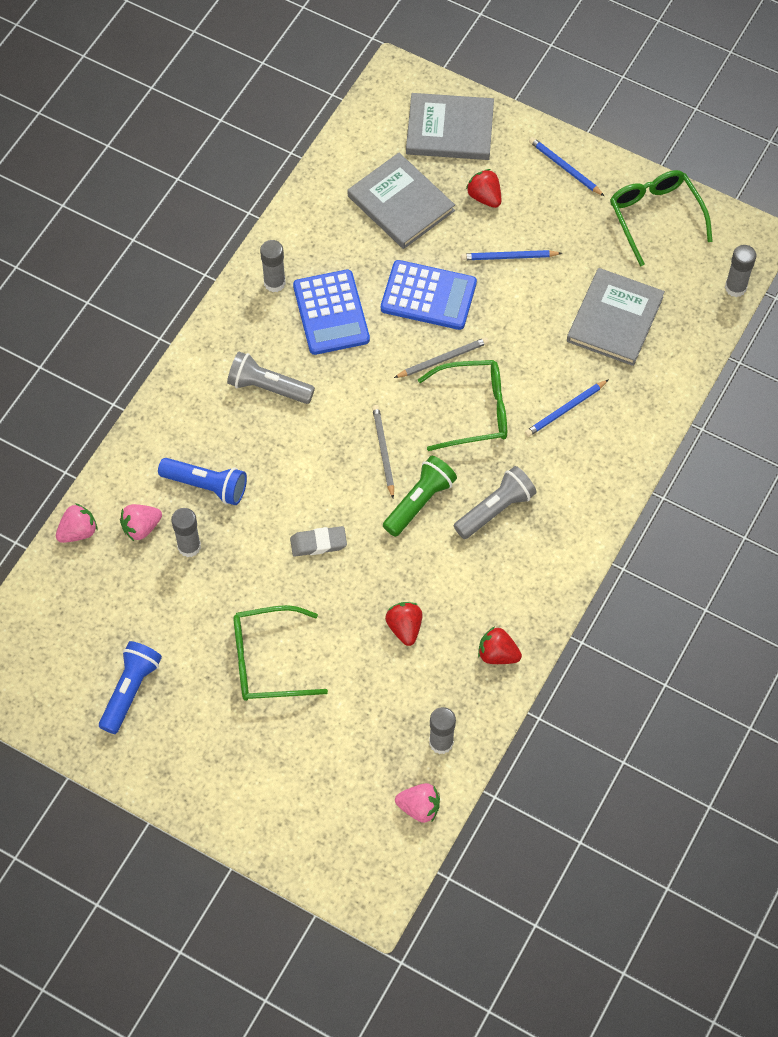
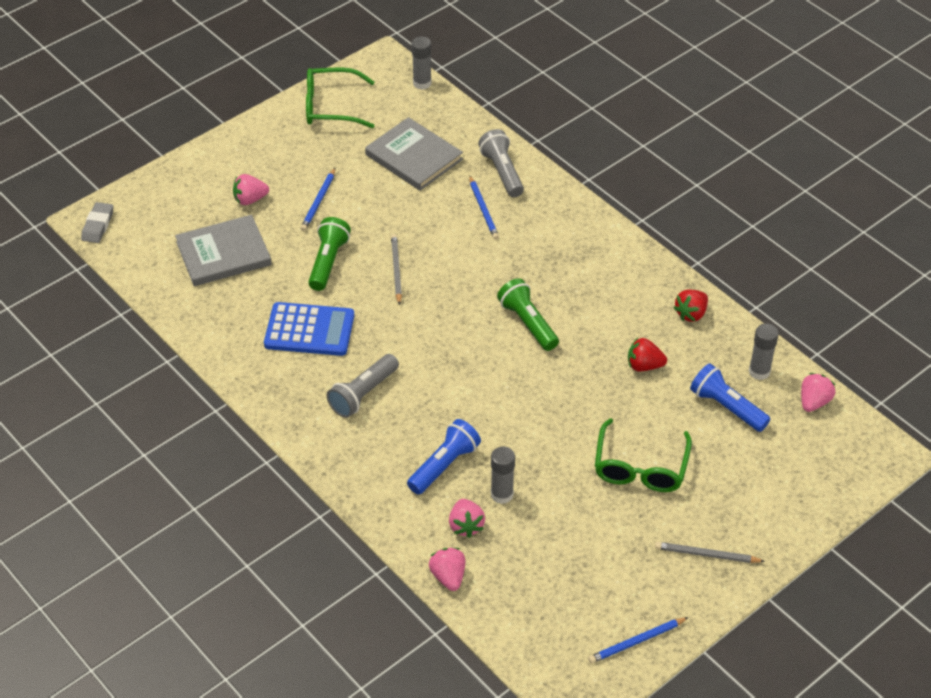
camera: 70 degrees left, 15 degrees down
blue flashlight [99,641,162,734] -> blue flashlight moved to [690,363,770,432]
grey glue stick [260,240,286,292] -> none
grey eraser [290,526,347,557] -> grey eraser moved to [81,202,113,243]
grey pencil [372,405,394,498] -> grey pencil moved to [655,542,765,563]
blue calculator [381,260,477,330] -> green flashlight [308,217,351,291]
grey book [406,93,494,160] -> none
green glasses [418,360,507,451] -> none
grey flashlight [454,466,537,539] -> grey flashlight moved to [478,129,524,197]
red strawberry [466,169,501,208] -> pink strawberry [233,174,269,205]
blue pencil [529,137,604,196] -> blue pencil moved to [588,617,689,663]

